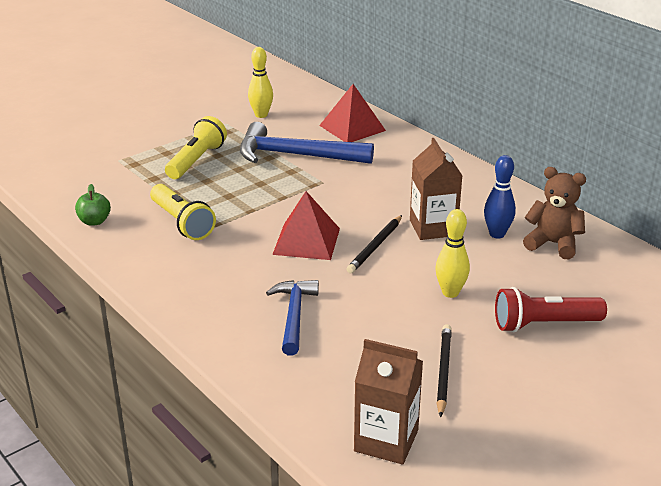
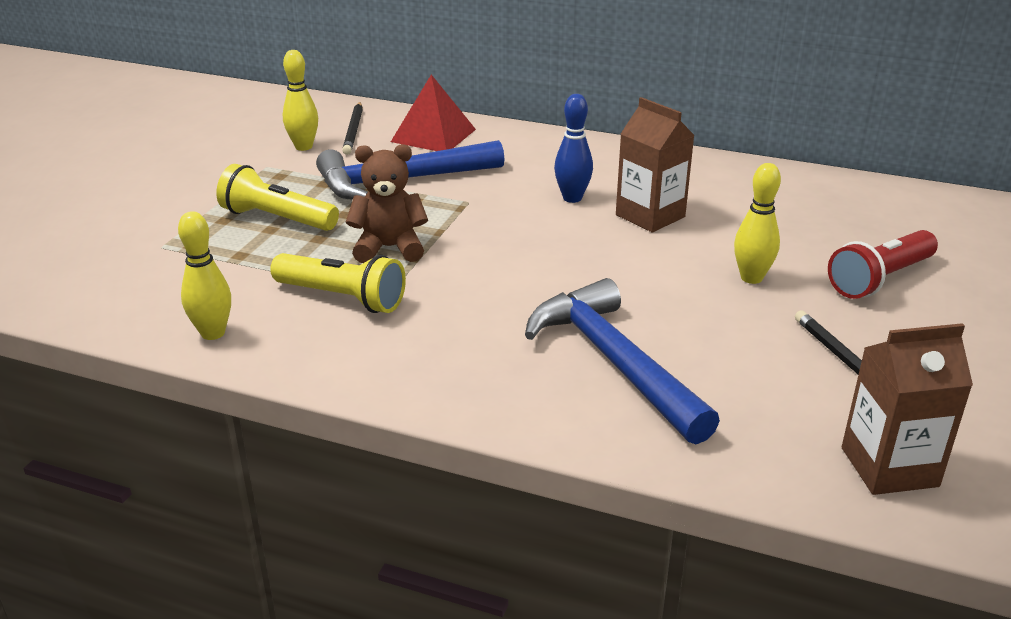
camera: 30 degrees left, 0 degrees up
green apple [75,184,111,226] -> yellow bowling pin [178,211,231,340]
yellow flashlight [165,116,227,179] -> yellow flashlight turned 60 degrees counterclockwise [216,164,339,231]
blue hammer [266,280,319,356] -> blue hammer [525,278,720,444], size x1.60
red pyramid [272,191,340,260] -> none
black pencil [346,215,402,273] -> black pencil moved to [342,102,363,155]
blue bowling pin [484,155,516,239] -> blue bowling pin moved to [554,94,593,203]
brown teddy bear [523,167,586,260] -> brown teddy bear moved to [346,144,428,263]

